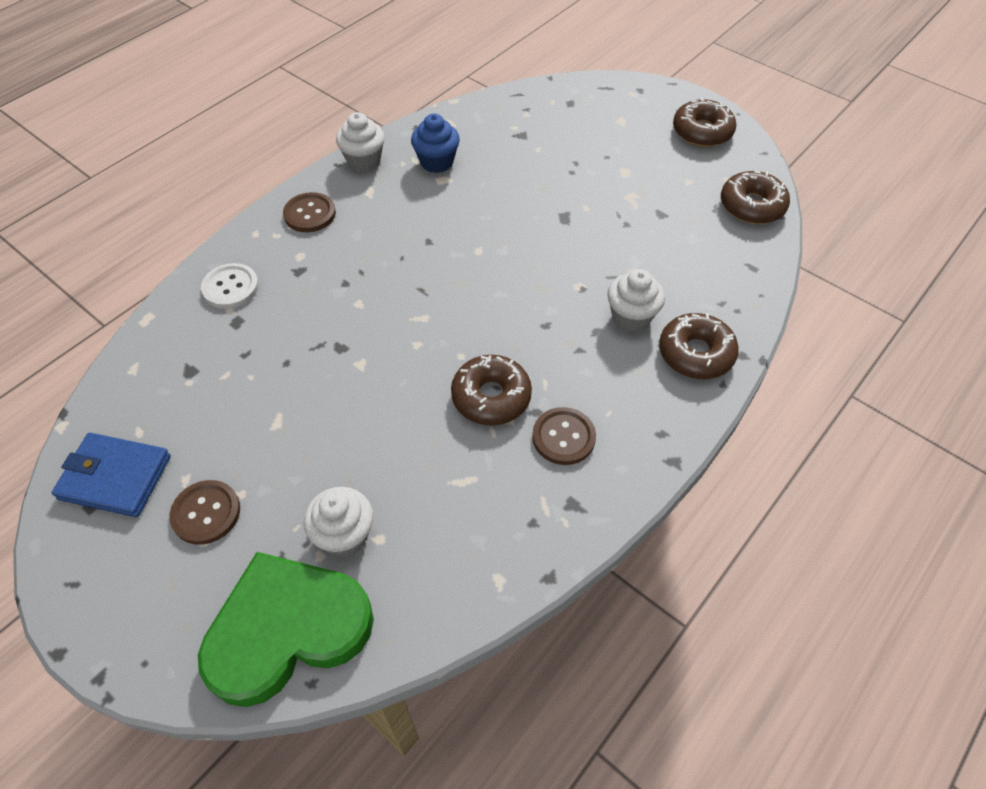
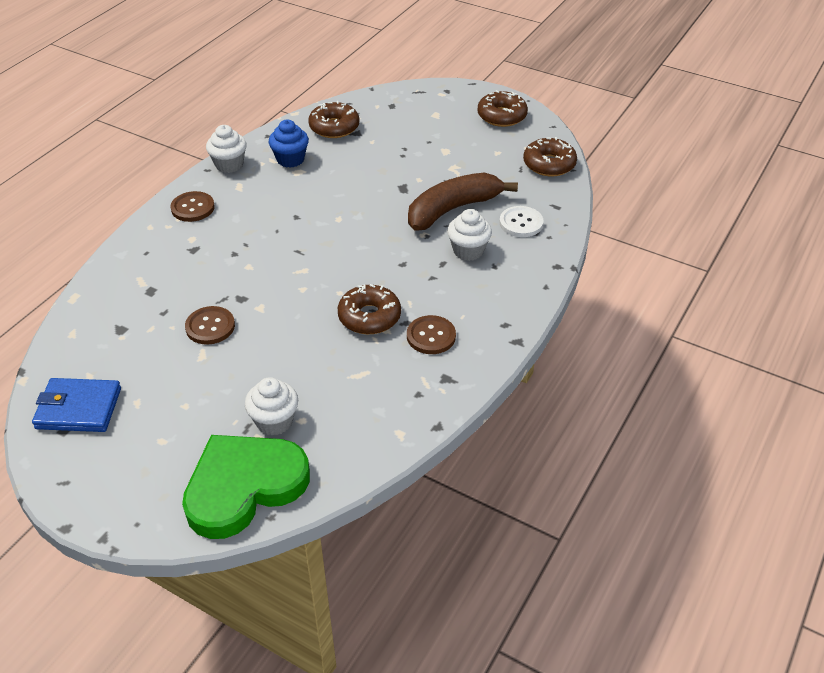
camera: 10 degrees left, 10 degrees down
brown button [169,480,240,545] -> brown button moved to [185,306,235,345]
white button [201,263,259,309] -> white button moved to [499,206,543,237]
brown donut [659,313,739,379] -> brown donut moved to [308,101,359,138]
none -> brown banana [408,173,518,231]

